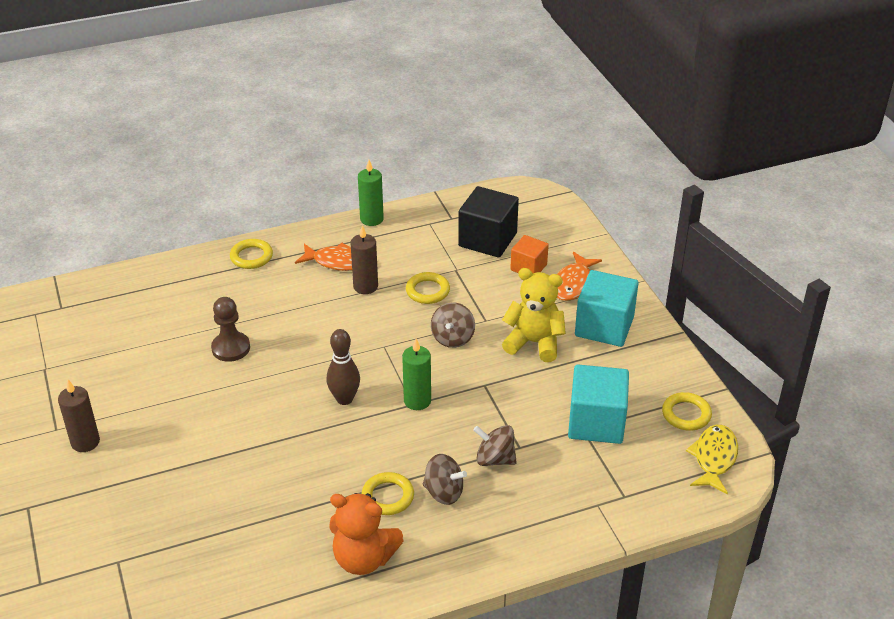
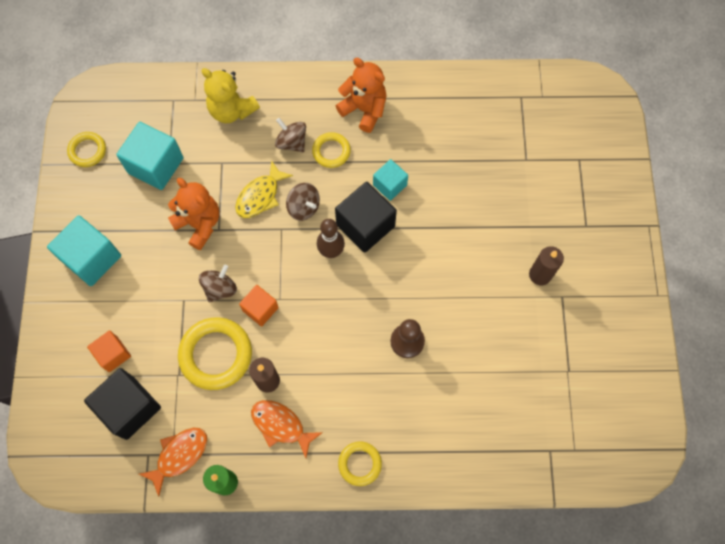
camera: 160 degrees left, 30 degrees up
green candle [402,339,431,410] -> none
yellow ring [406,272,450,304] -> yellow ring [178,317,252,390], size x1.76
brown spinning top [473,425,517,466] -> brown spinning top moved to [286,183,320,221]
yellow teddy bear [502,268,566,362] -> yellow teddy bear moved to [201,68,260,123]
orange fish [557,252,602,301] -> orange fish moved to [139,428,207,497]
yellow fish [686,425,738,495] -> yellow fish moved to [235,160,293,218]
none -> orange teddy bear [168,178,219,250]
none -> orange cube [239,285,279,326]
none -> black cube [335,182,397,253]
none -> turquoise cube [373,159,408,201]

